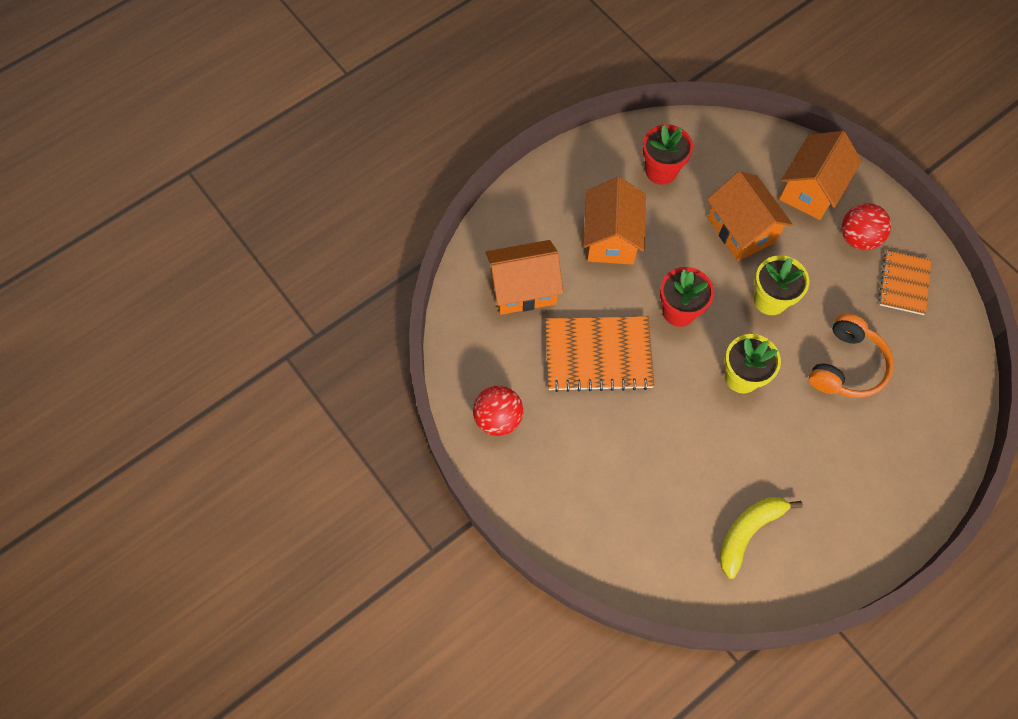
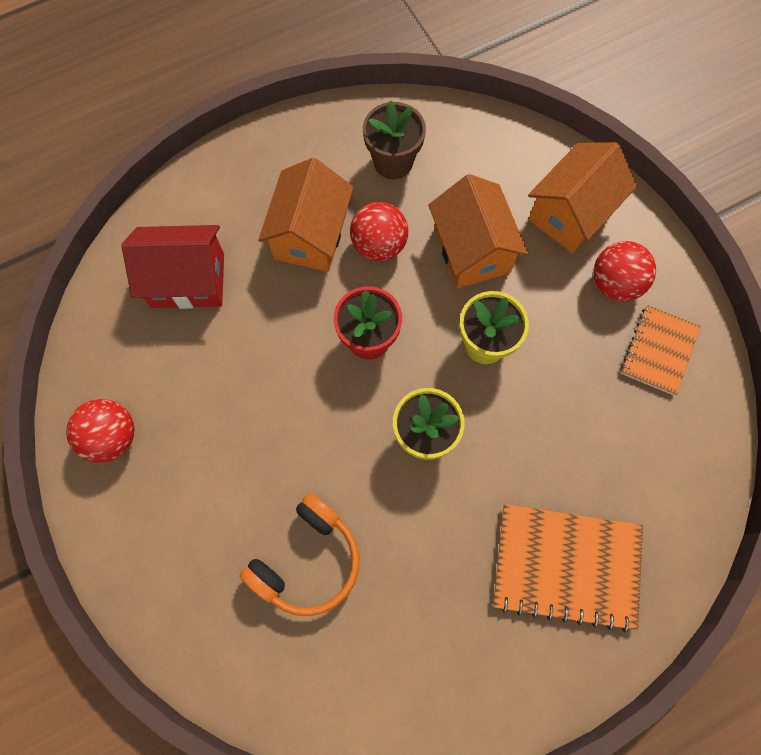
camera: 10 degrees right, 5 degrees up
orange house [486,240,563,315] -> red house [121,225,224,309]
orange notebook [545,316,655,392] -> orange notebook moved to [493,504,643,632]
red flower pot [643,124,693,185] -> brown flower pot [363,100,426,179]
yellow banana [719,497,803,579] -> none
orange headphones [809,313,894,398] -> orange headphones moved to [240,493,359,616]
none -> red ball [350,202,408,262]

